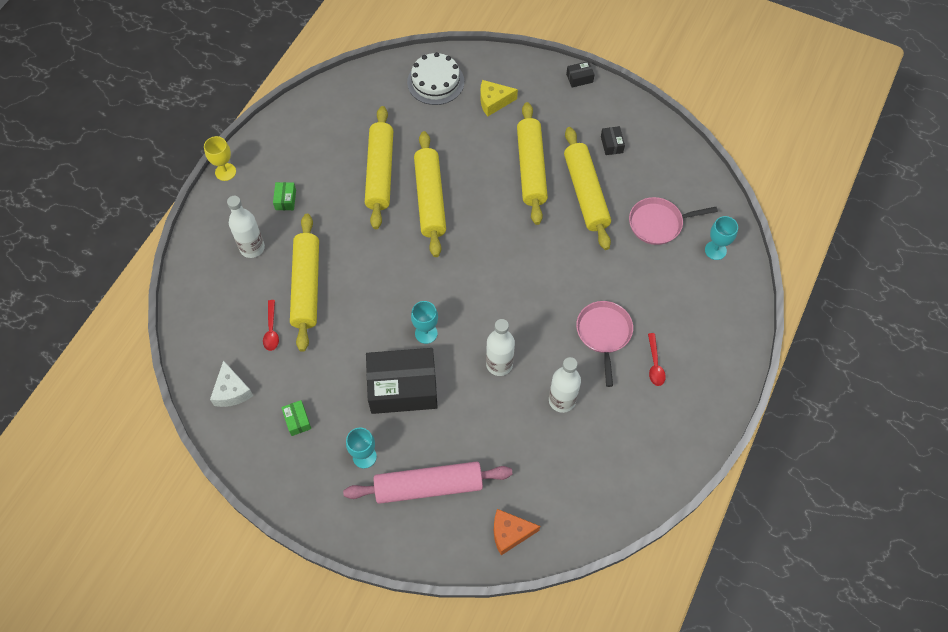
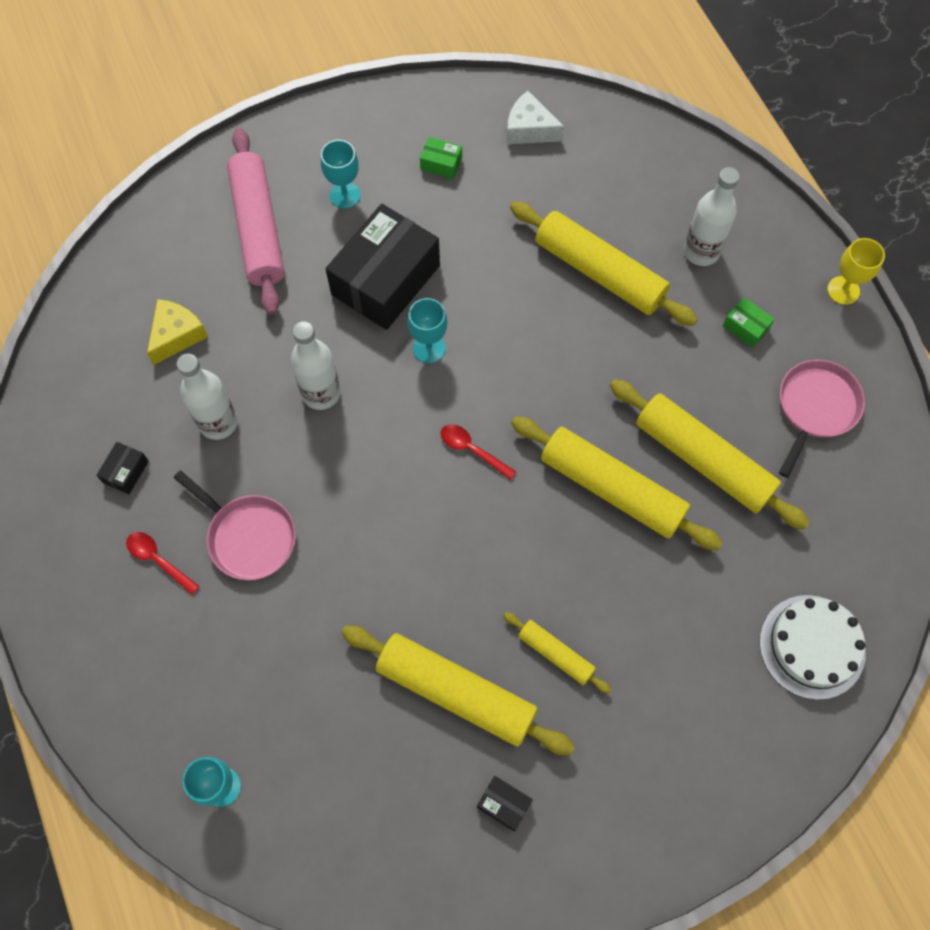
camera: 130 degrees right, 5 degrees up
red spoon [263,300,279,351] -> red spoon moved to [441,424,517,480]
pink rolling pin [343,461,512,504] -> pink rolling pin turned 45 degrees counterclockwise [227,128,284,315]
yellow cheese [480,80,518,117] -> yellow cheese moved to [147,299,208,365]
orange cheese [494,509,540,555] -> none
yellow rolling pin [517,102,548,225] -> yellow rolling pin [503,612,611,694], size x0.51
black box [566,61,595,87] -> black box moved to [96,442,149,494]
pink pan [629,197,718,245] -> pink pan moved to [779,359,865,478]

